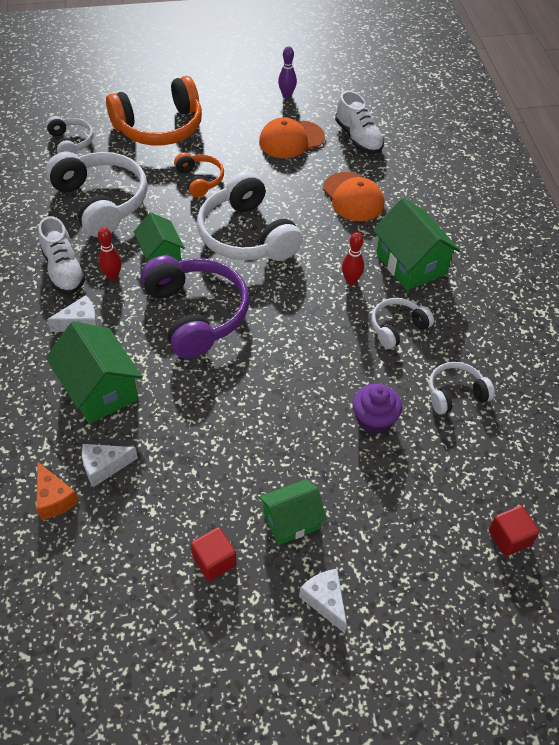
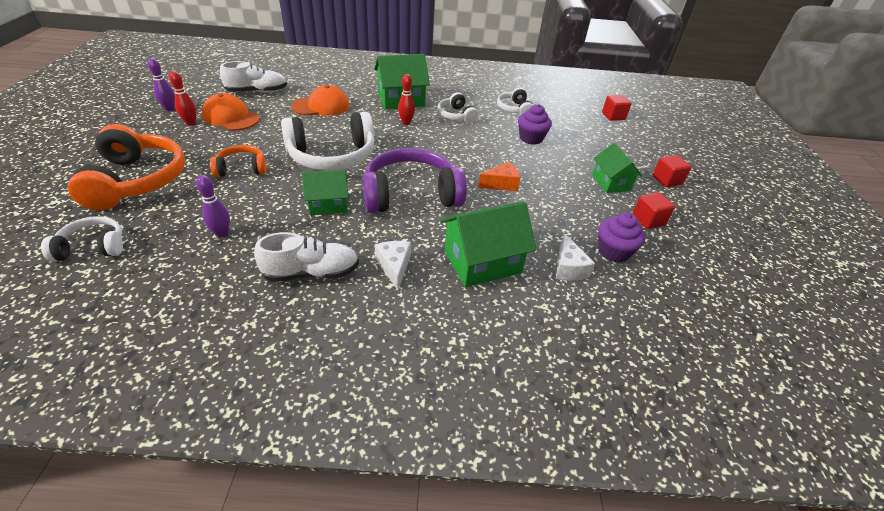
camera: 80 degrees left, 10 degrees down
orange cheese [36,461,79,520] -> orange cheese moved to [478,162,520,191]
white headphones [46,152,148,237] -> purple bowling pin [196,175,230,238]
red bowling pin [98,227,122,280] -> red bowling pin moved to [169,71,196,126]
orange cap [259,118,325,158] -> orange cap turned 135 degrees clockwise [202,93,260,131]
white cheese [299,569,347,633] -> red cube [653,155,692,187]
none -> purple cupcake [598,212,645,263]

